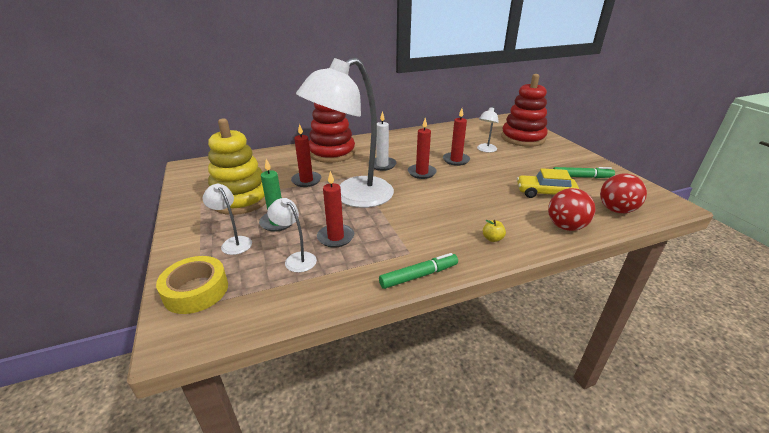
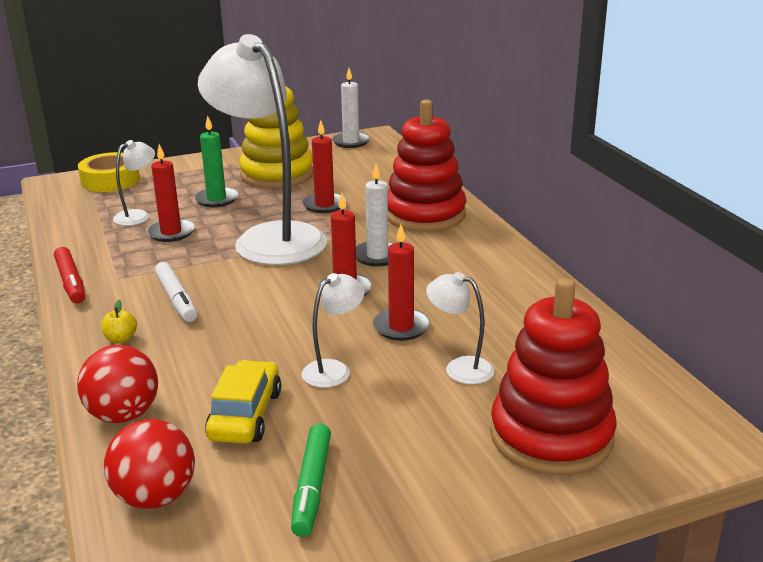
camera: 90 degrees right, 5 degrees down
white lamp [202,184,252,255] -> white lamp moved to [302,273,365,388]
green marker [379,253,458,289] -> red marker [54,247,85,304]
none -> white marker [154,262,197,322]
none -> white candle [332,68,370,148]

